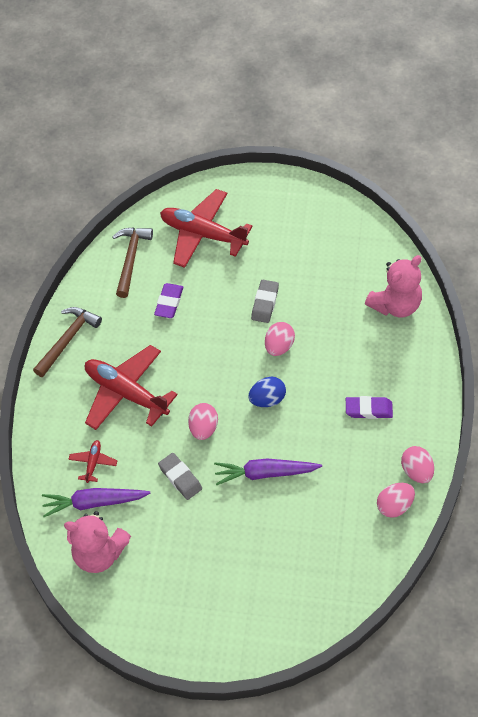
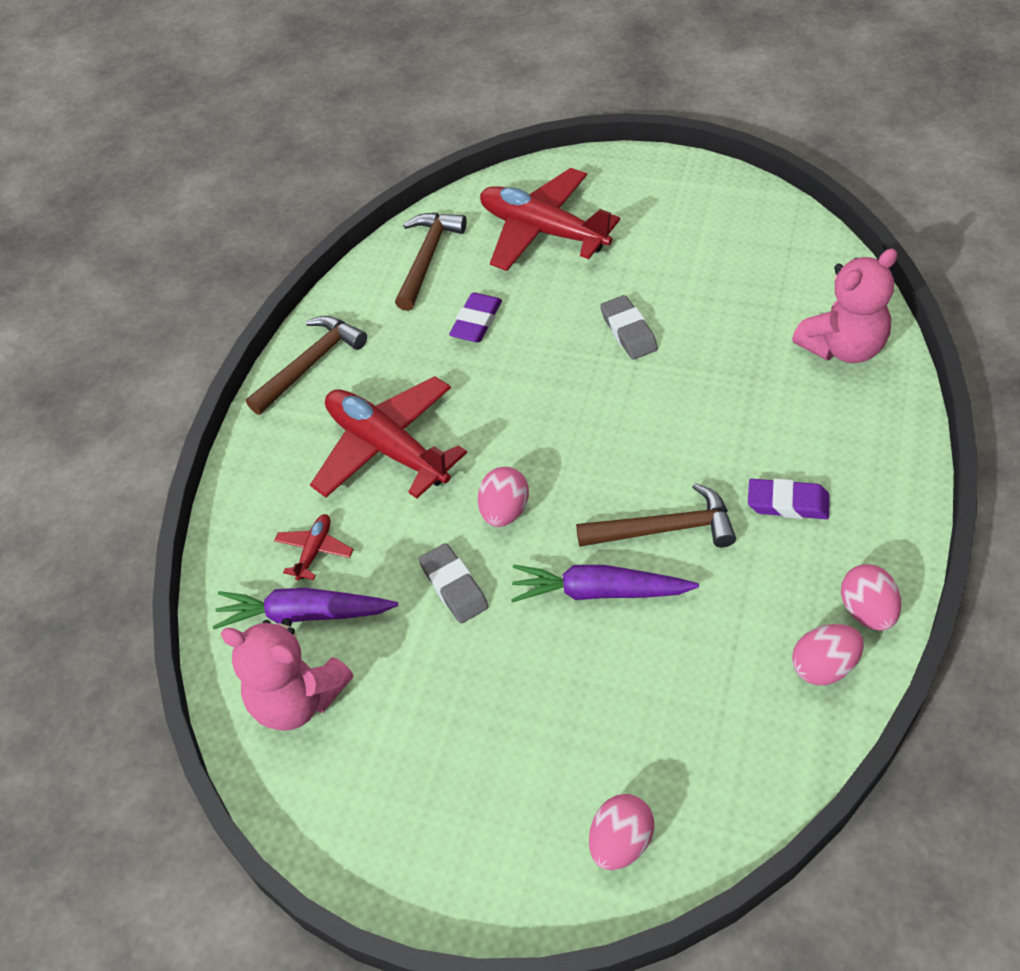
camera: 10 degrees right, 5 degrees down
blue egg [248,377,286,407] -> none
grey eraser [251,280,279,323] -> grey eraser turned 45 degrees counterclockwise [600,295,658,360]
pink egg [265,322,295,356] -> pink egg moved to [589,794,654,870]
none -> brown hammer [576,483,736,548]

